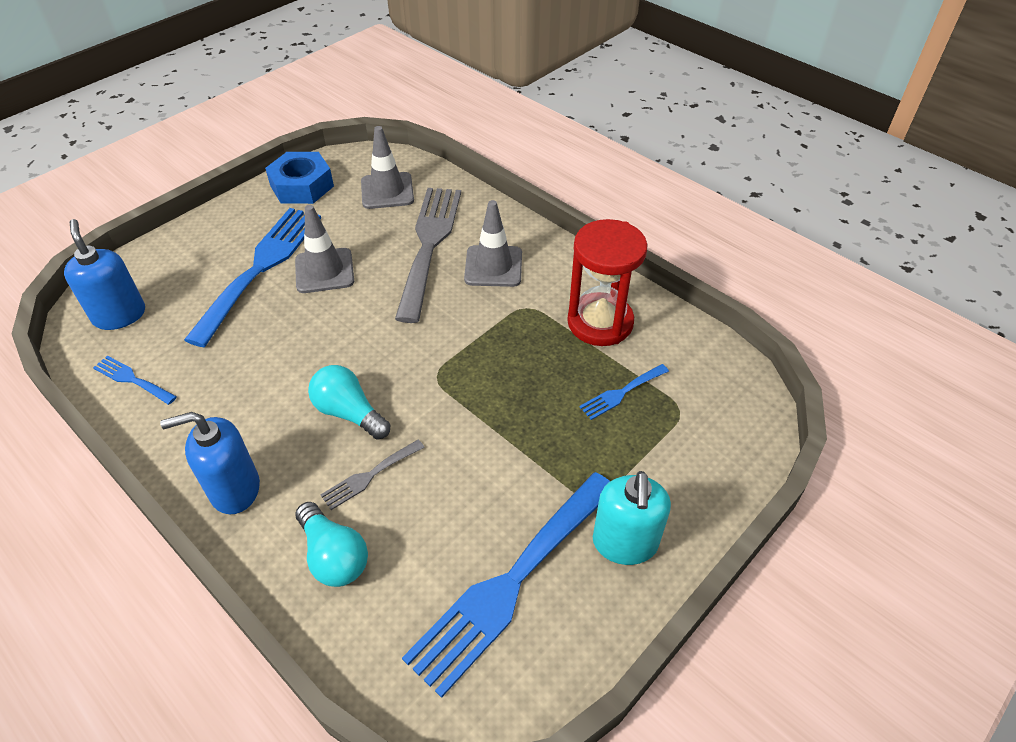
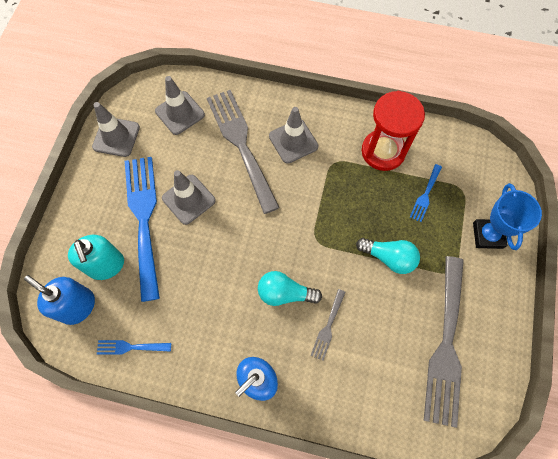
camera: 30 degrees left, 20 degrees up
blue nut [265,152,334,204] -> grey traffic cone [92,102,140,157]
turquoise light bulb [295,502,368,587] -> turquoise light bulb moved to [356,238,420,274]
blue fork [402,472,610,698] -> grey fork [424,256,464,428]
turquoise soap dispenser [593,471,671,565] -> turquoise soap dispenser moved to [68,235,124,280]
none -> blue trophy [473,183,542,250]

